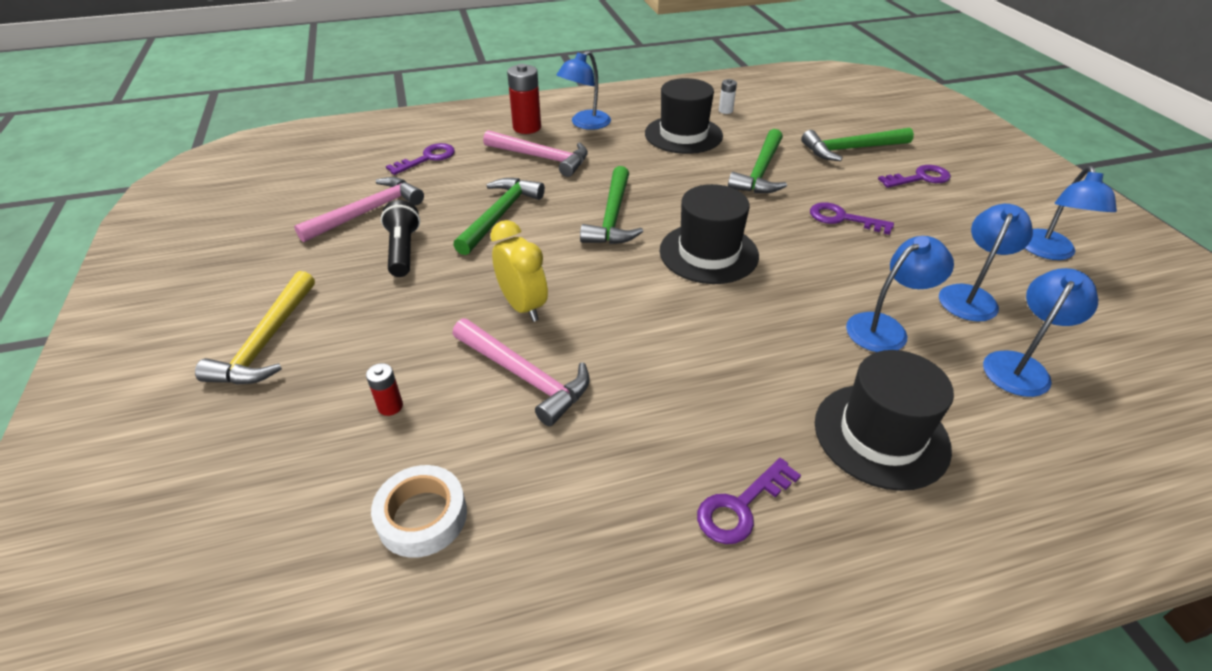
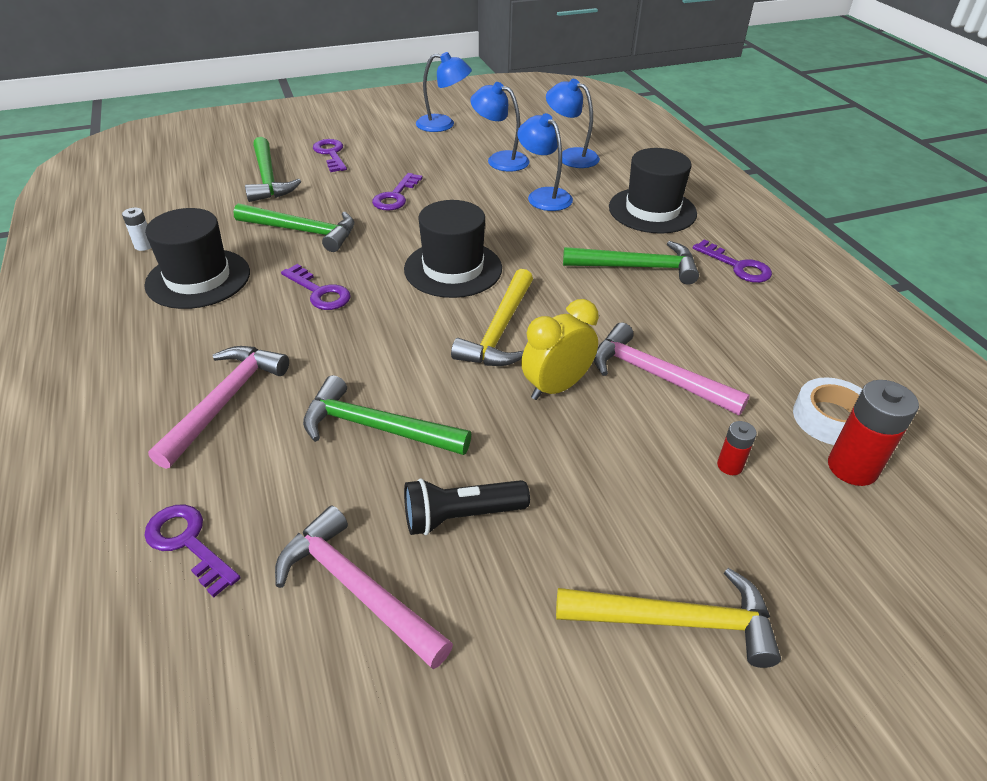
camera: 95 degrees left, 0 degrees up
pink hammer [452,319,590,426] -> pink hammer turned 90 degrees counterclockwise [594,323,750,415]
red battery [507,64,541,134] -> red battery moved to [828,380,919,486]
blue lamp [557,51,611,130] -> none
green hammer [580,166,643,244] -> green hammer moved to [563,241,699,285]
none -> purple key [281,264,351,310]
none -> yellow hammer [451,269,533,366]

